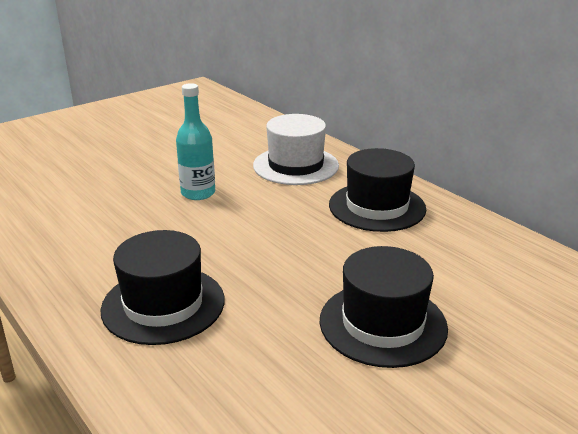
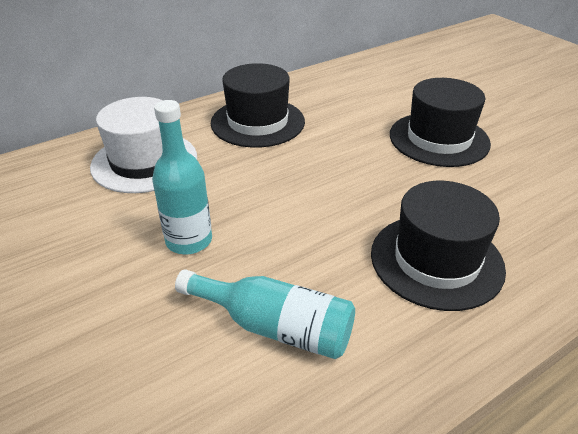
camera: 85 degrees left, 10 degrees up
none -> turquoise bottle [175,270,355,359]

